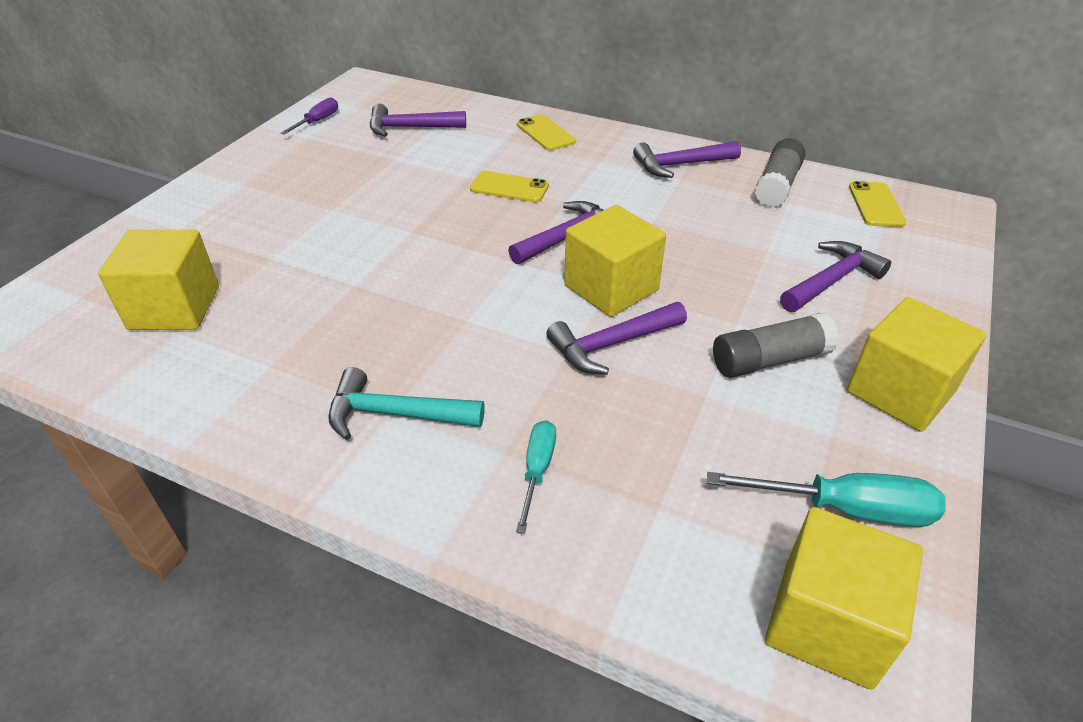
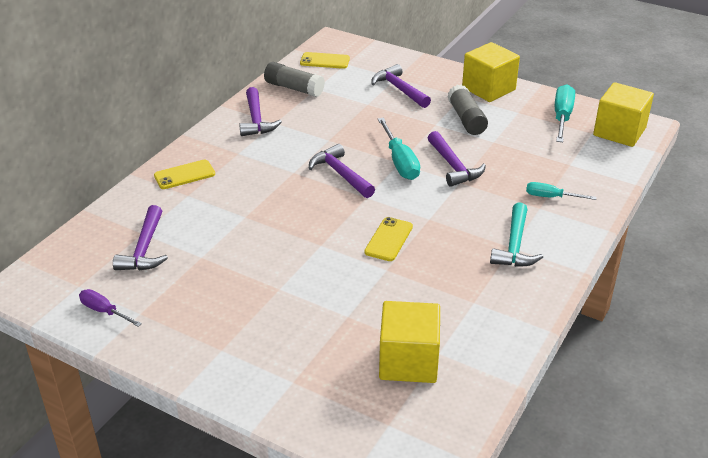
camera: 85 degrees left, 5 degrees down
yellow phone [470,171,549,203] -> yellow phone moved to [364,217,413,261]
yellow cube [564,205,666,317] -> turquoise screwdriver [378,118,420,180]

